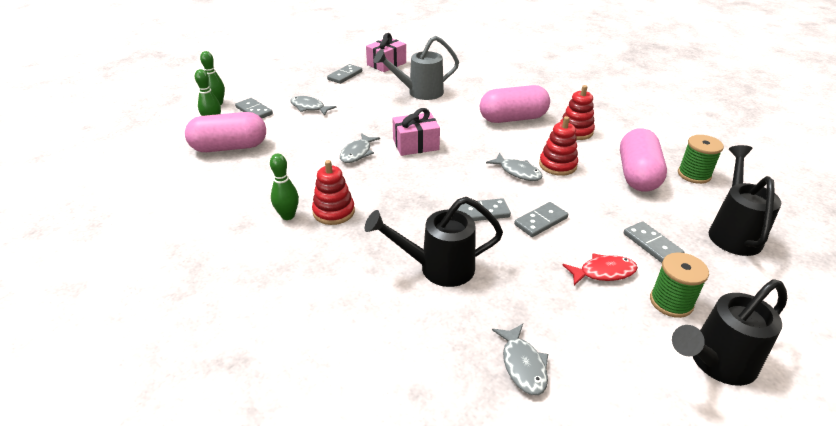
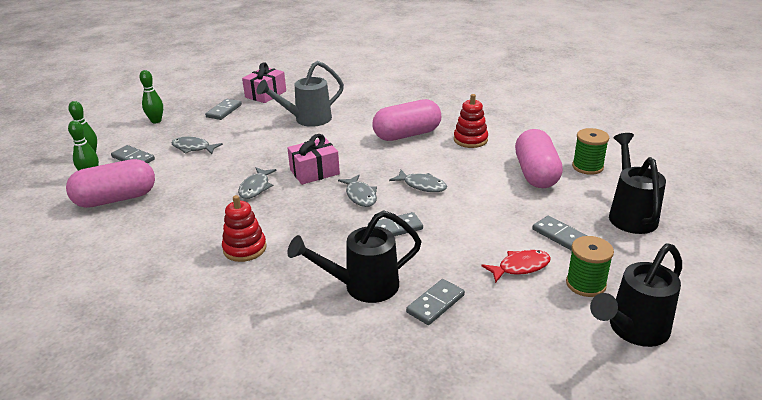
camera: 10 degrees left, 5 degrees down
green bowling pin [270,154,299,220] -> green bowling pin moved to [140,70,163,123]
grey fish [492,324,548,395] -> grey fish moved to [338,175,377,207]
grey domino [514,202,568,237] -> grey domino moved to [406,279,465,325]
red stacking toy [539,116,578,176] -> none

